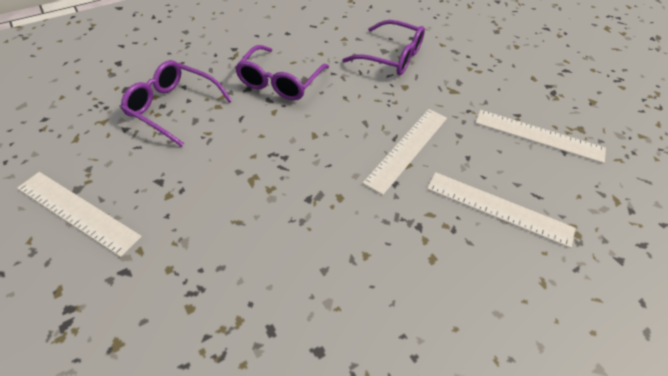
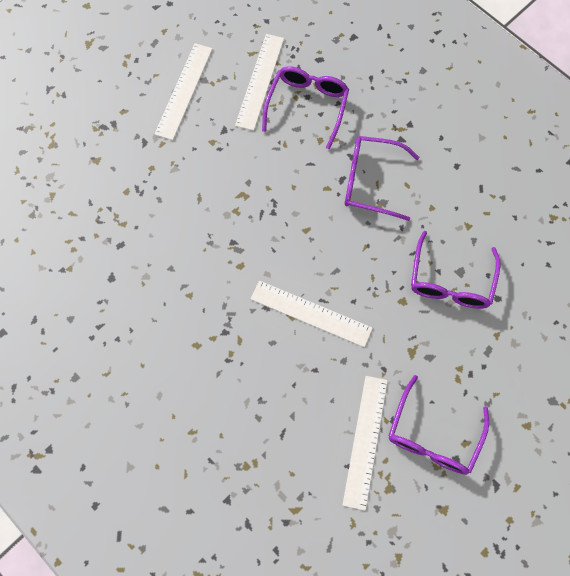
camera: 80 degrees right, 20 degrees up
white ruler [427,172,575,248] -> white ruler moved to [235,34,284,131]
none -> purple glasses [388,375,489,475]

